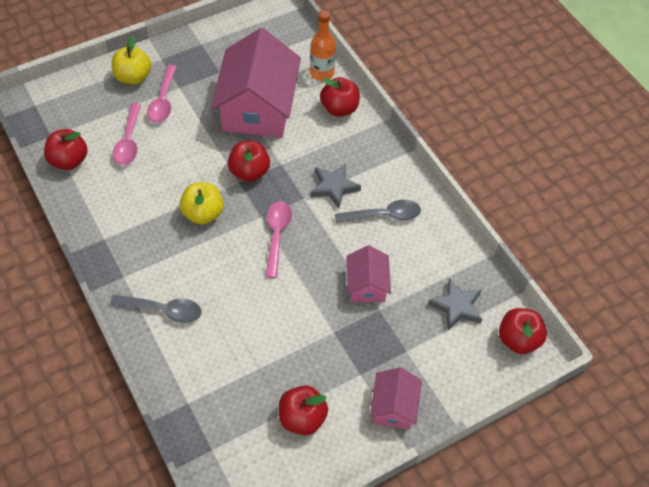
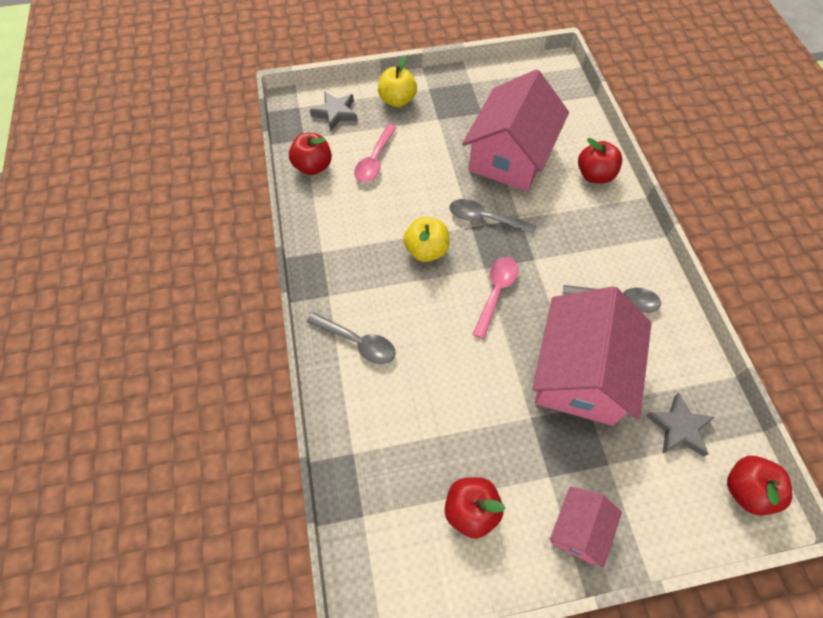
camera: 20 degrees right, 5 degrees up
pink spoon [147,65,177,123] -> none
red apple [228,141,270,182] -> grey spoon [449,199,537,234]
orange bottle [310,10,336,81] -> none
grey star [310,164,361,209] -> grey star moved to [310,91,357,131]
pink house [346,245,391,302] -> pink house [533,286,652,426], size x2.03

